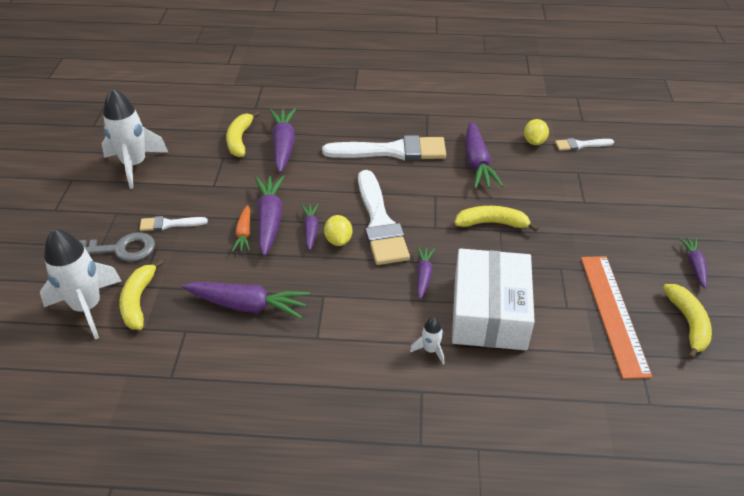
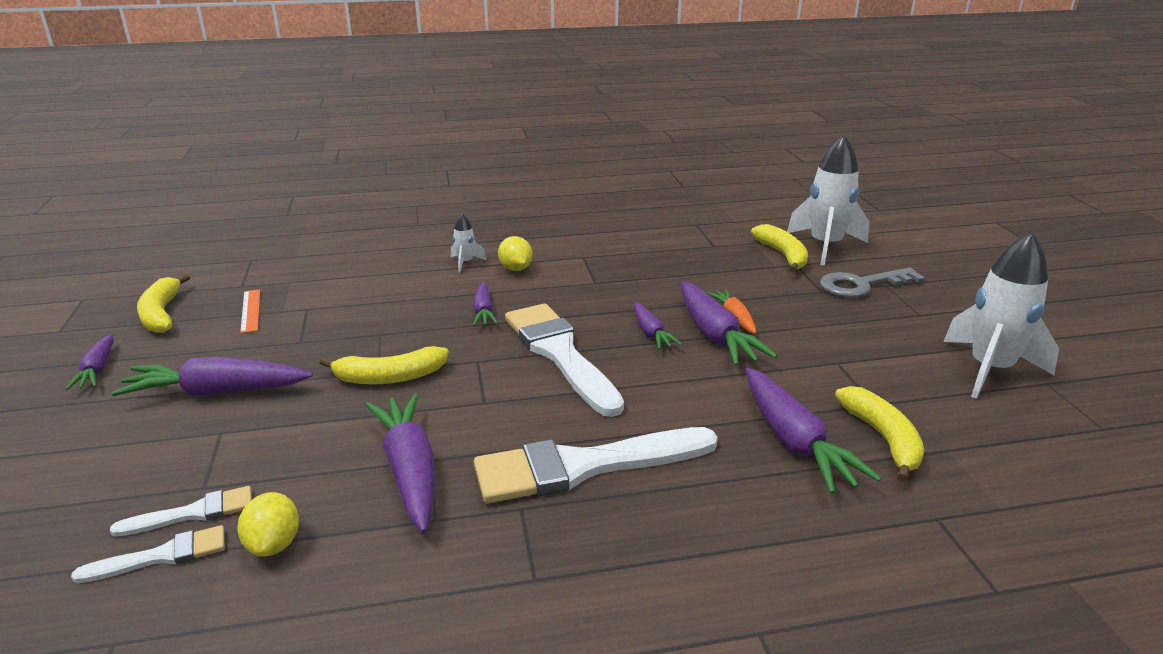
camera: 165 degrees right, 15 degrees down
white brush [140,216,208,231] -> white brush moved to [110,486,252,537]
purple carrot [182,282,310,319] -> purple carrot moved to [112,357,313,396]
yellow lemon [324,215,352,246] -> yellow lemon moved to [498,236,533,271]
white box [452,248,535,350] -> none
orange ruler [581,256,652,379] -> orange ruler [240,289,260,333], size x0.48

